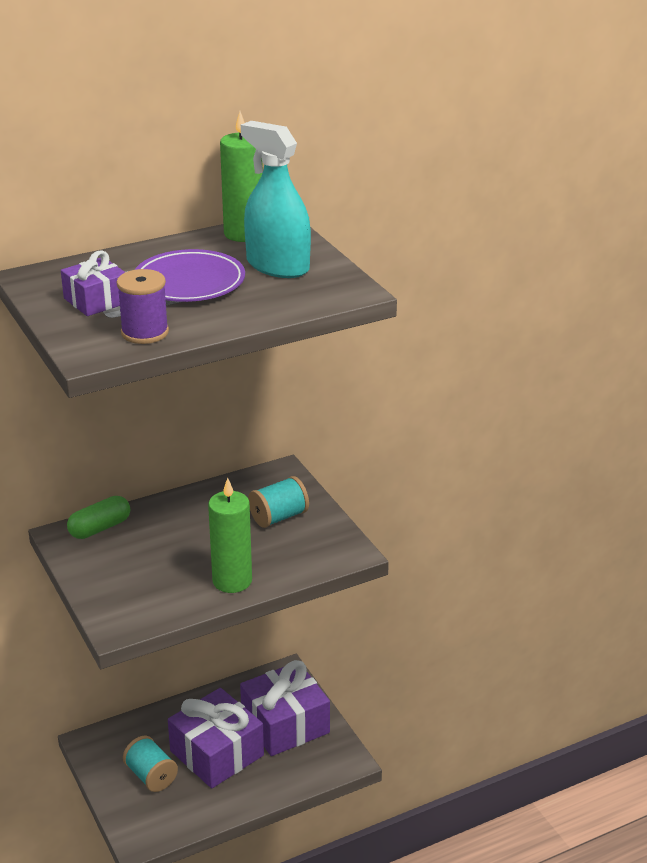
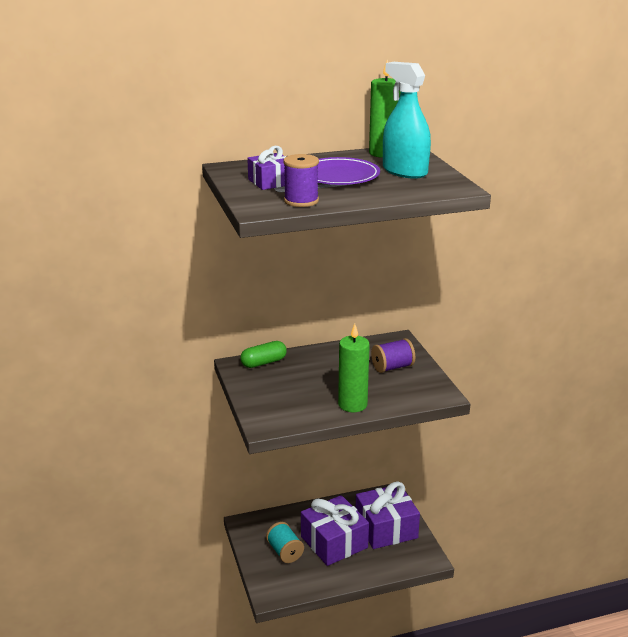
camera: 10 degrees right, 5 degrees down
turquoise spool [248,476,309,528] -> purple spool [371,338,415,373]

